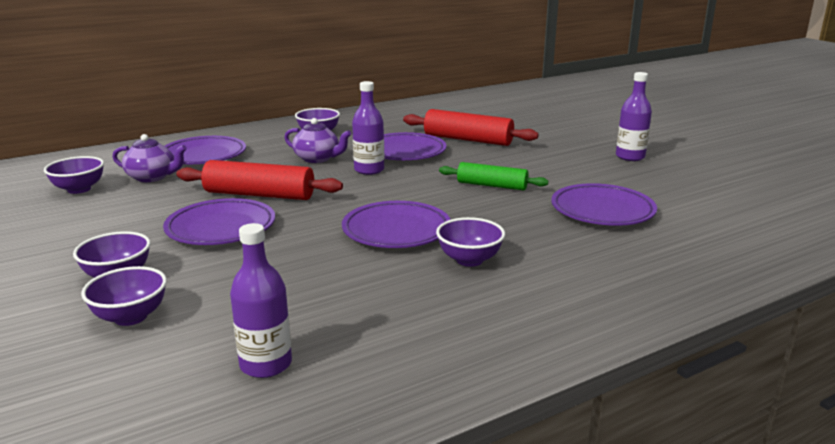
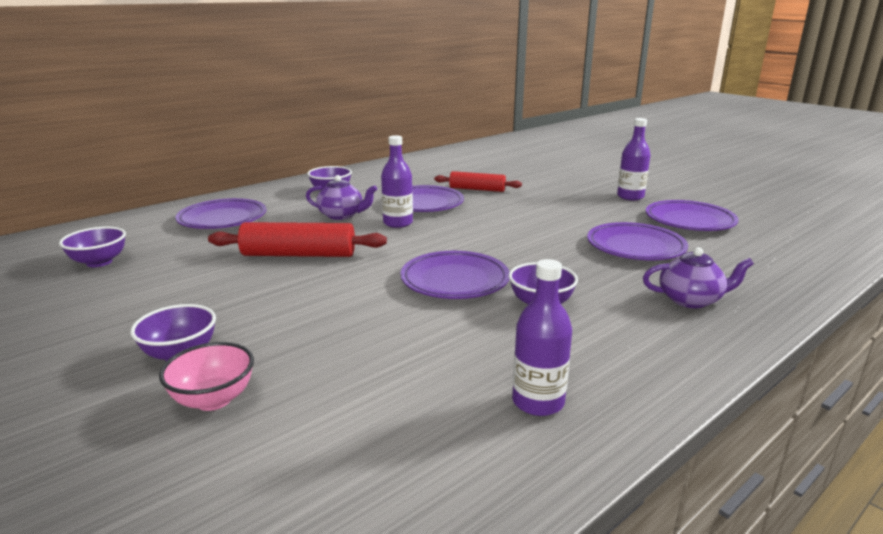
camera: 10 degrees left, 0 degrees up
purple bowl [81,266,167,326] -> pink bowl [159,342,254,411]
purple teapot [113,134,187,182] -> purple teapot moved to [643,247,754,308]
purple plate [163,198,275,245] -> purple plate moved to [646,200,739,231]
purple bottle [230,223,292,378] -> purple bottle moved to [512,259,572,416]
red rolling pin [403,109,539,146] -> red rolling pin [434,171,522,192], size x0.66
green rolling pin [439,162,548,190] -> none

